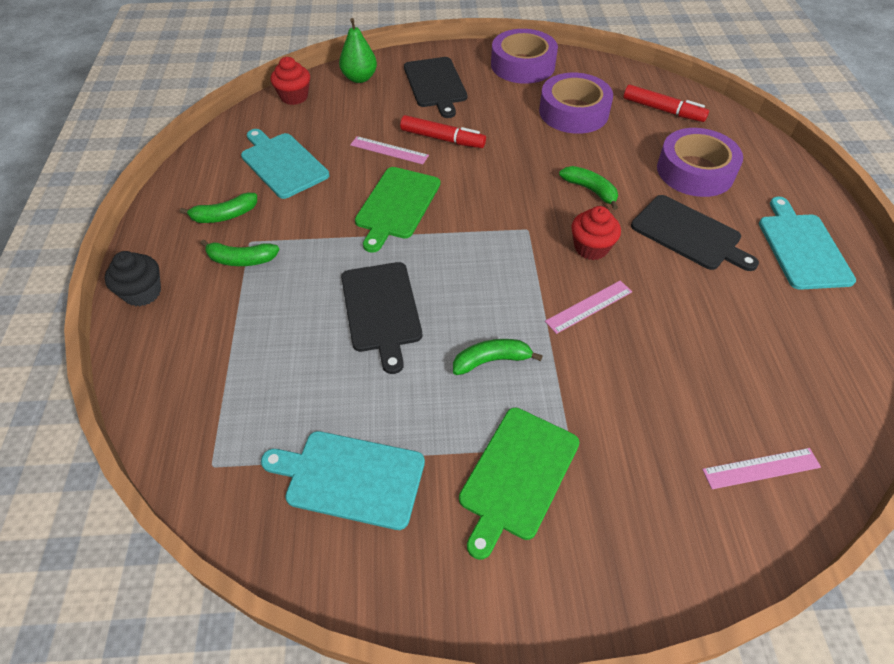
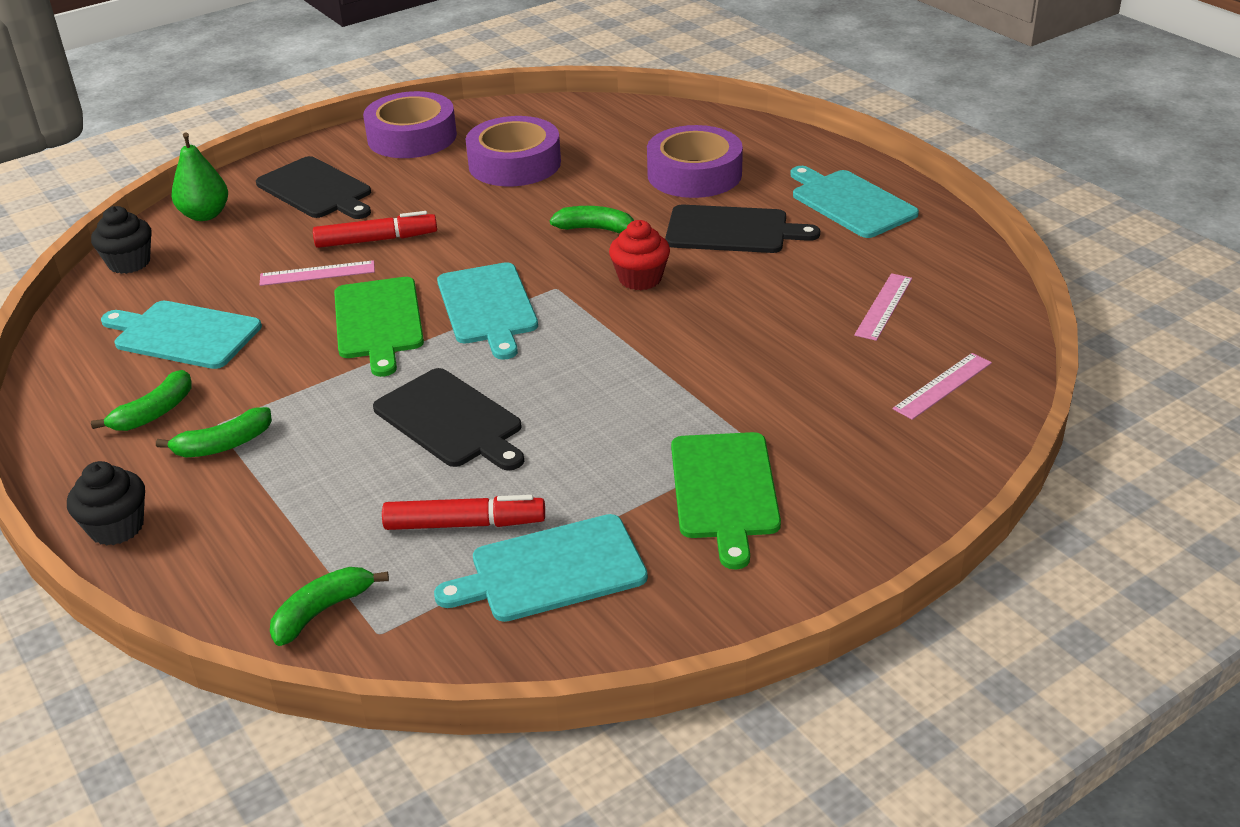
camera: 30 degrees left, 15 degrees down
red cupcake [271,57,310,105] -> black cupcake [91,206,152,274]
green banana [453,339,543,375] -> green banana moved to [270,567,389,646]
pink ruler [545,280,632,334] -> pink ruler moved to [854,273,912,341]
red marker [624,84,709,122] -> red marker moved to [382,495,545,530]
none -> turquoise cutting board [437,262,538,360]

